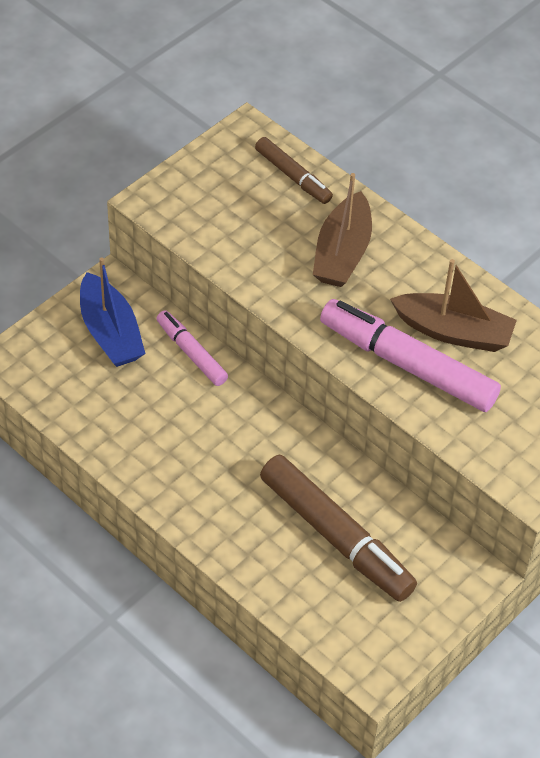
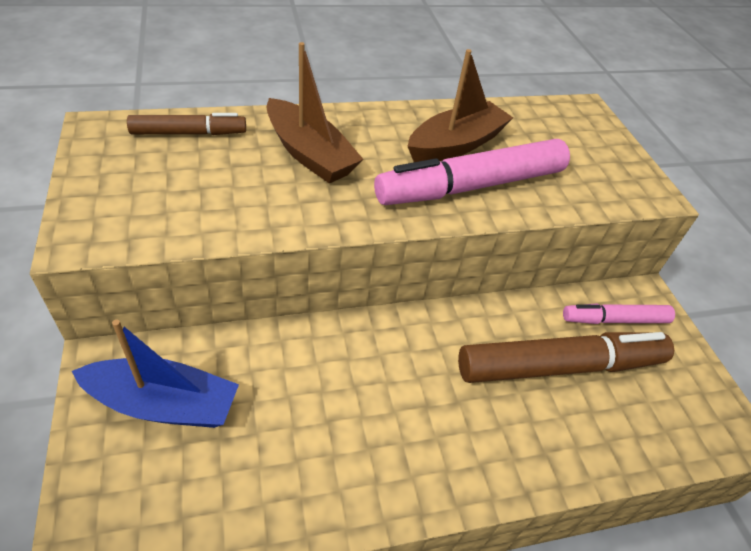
camera: 60 degrees left, 5 degrees down
pink marker [156,310,228,386] -> pink marker moved to [563,303,675,324]

